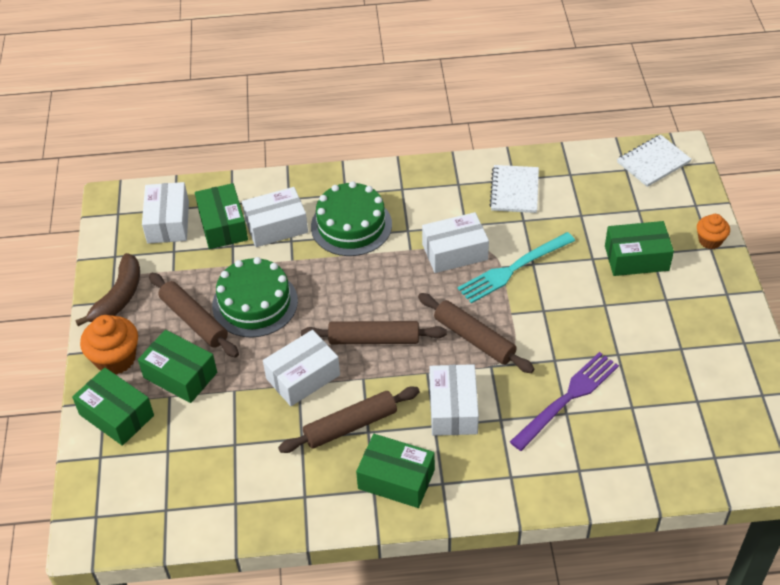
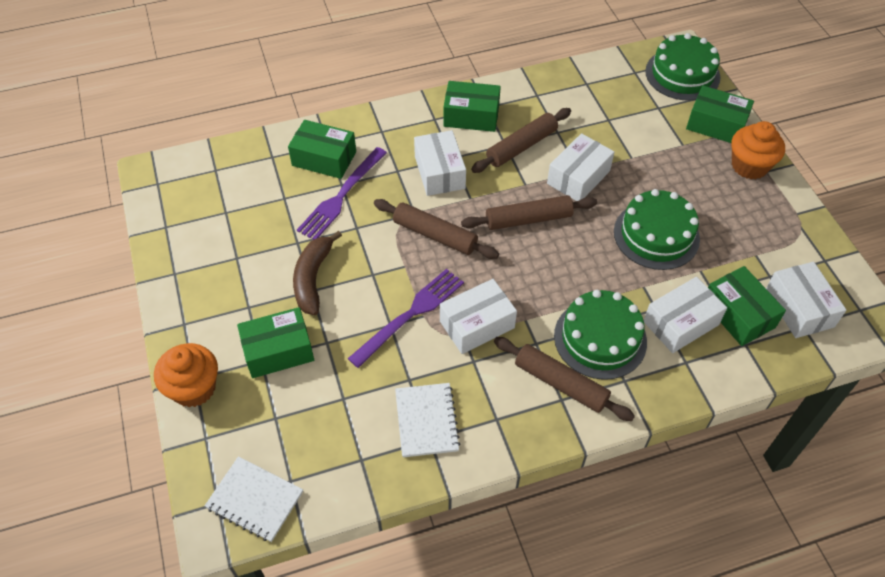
camera: 165 degrees right, 5 degrees up
brown banana [75,253,140,326] -> brown banana moved to [293,231,342,315]
green box [138,330,217,403] -> green box moved to [288,120,356,179]
brown rolling pin [149,273,239,357] -> brown rolling pin moved to [494,337,635,421]
turquoise fork [458,232,575,303] -> purple fork [348,269,464,368]
white notebook [617,135,691,187] -> white notebook turned 75 degrees clockwise [205,457,303,542]
orange cupcake [697,214,730,249] -> orange cupcake [154,343,218,407], size x1.63
none -> green cake [645,33,720,101]

